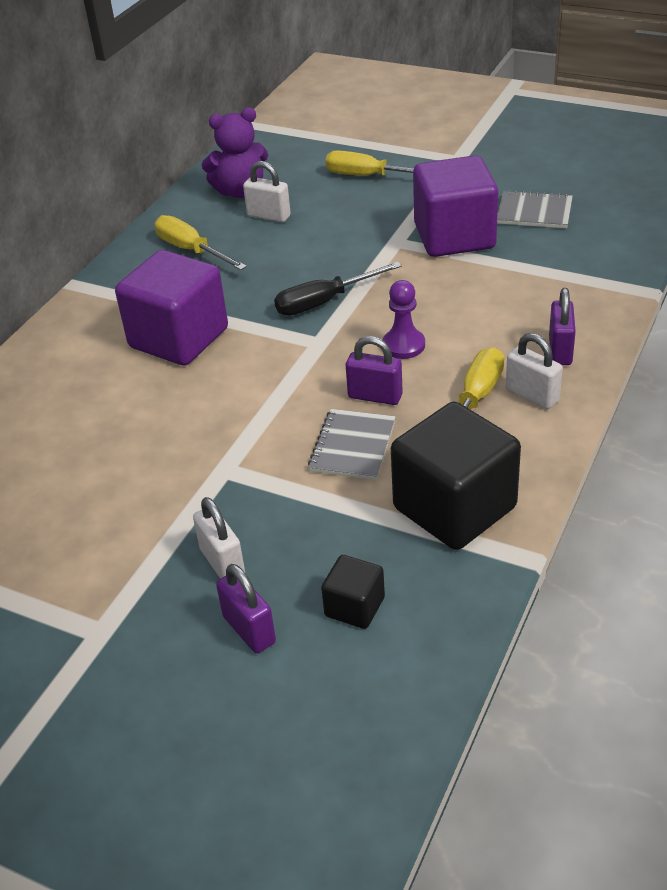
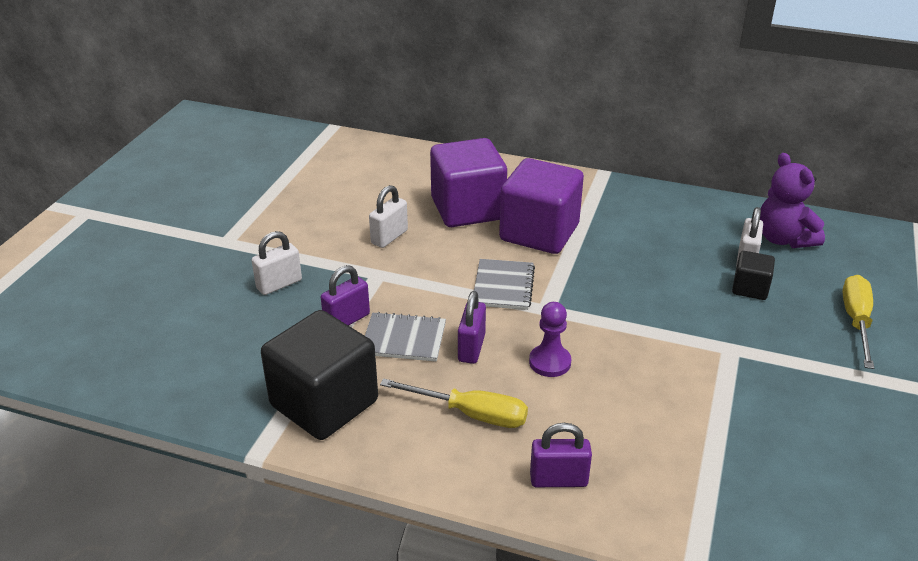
camera: 80 degrees right, 5 degrees down
yellow screwdriver [154,215,247,270] -> none
purple padlock [216,564,276,653] -> purple padlock moved to [321,265,370,326]
black screwdriver [274,262,402,316] -> none
black cube [321,555,385,629] -> black cube moved to [732,251,775,300]
purple cube [413,155,498,257] -> purple cube moved to [430,138,507,227]
grey notebook [497,190,573,228] -> grey notebook moved to [474,259,535,310]
white padlock [506,333,562,409] -> white padlock moved to [369,185,408,248]

